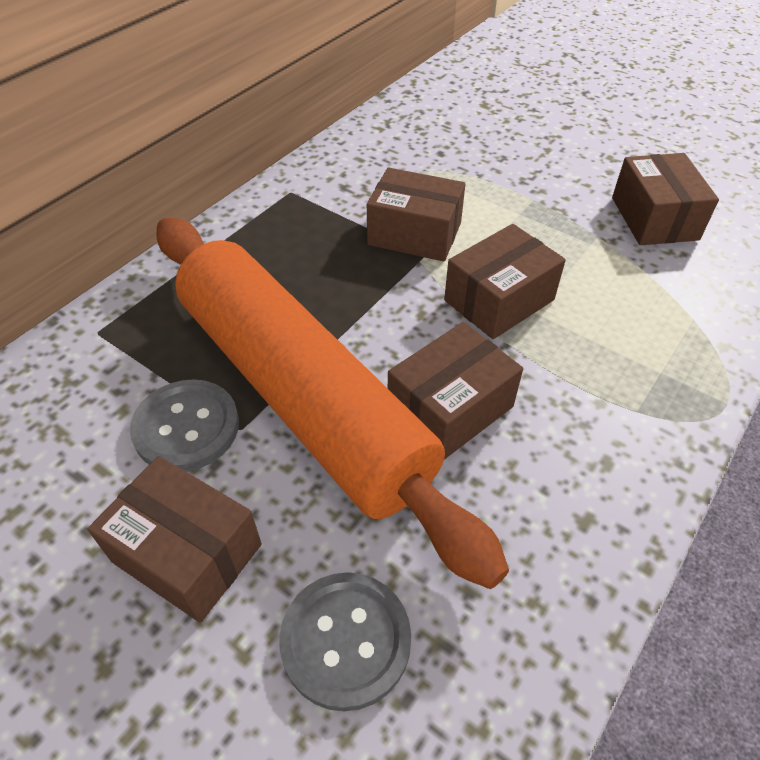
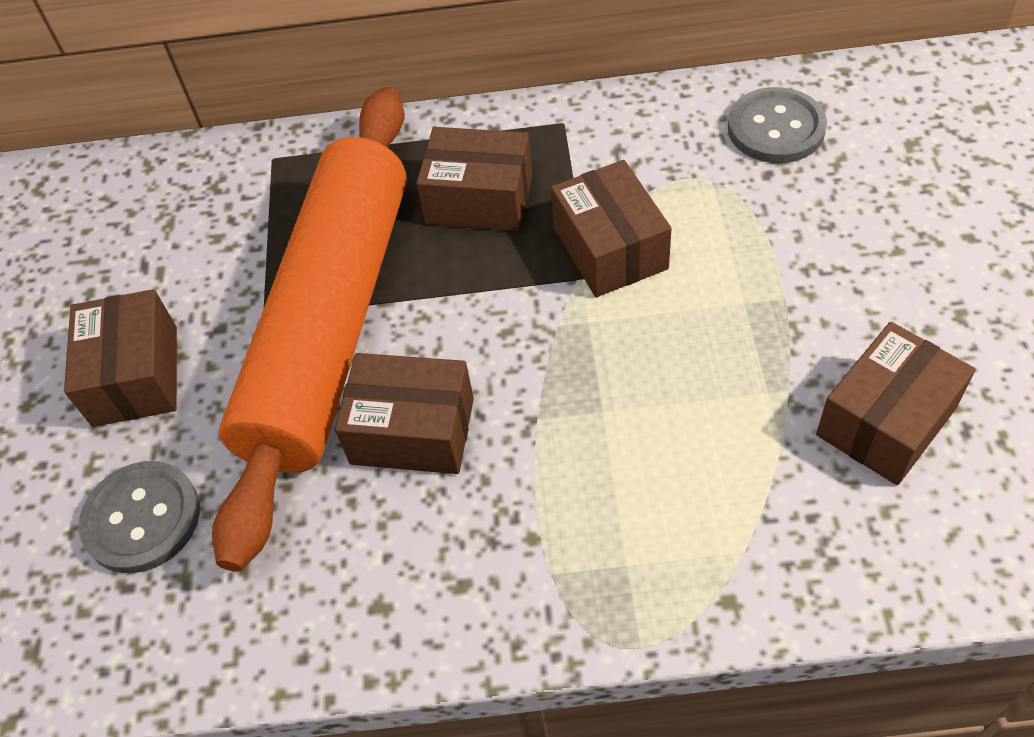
camera: 55 degrees right, 5 degrees up
grey button [130,379,239,472] -> grey button moved to [728,87,827,163]
brown box [444,224,566,339] -> brown box moved to [416,127,533,232]

